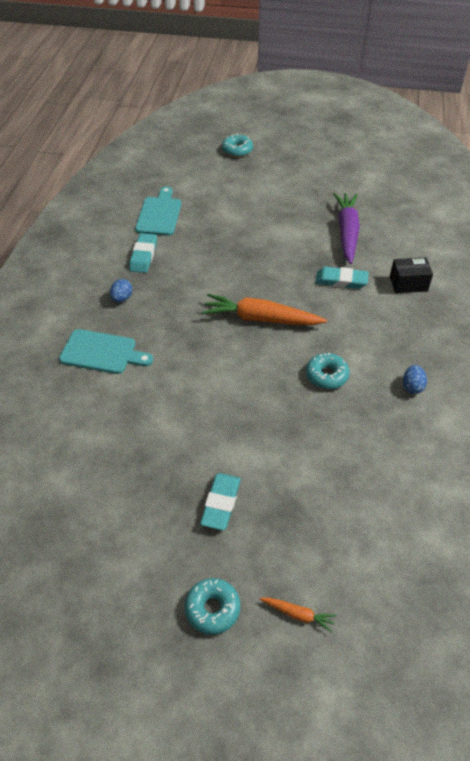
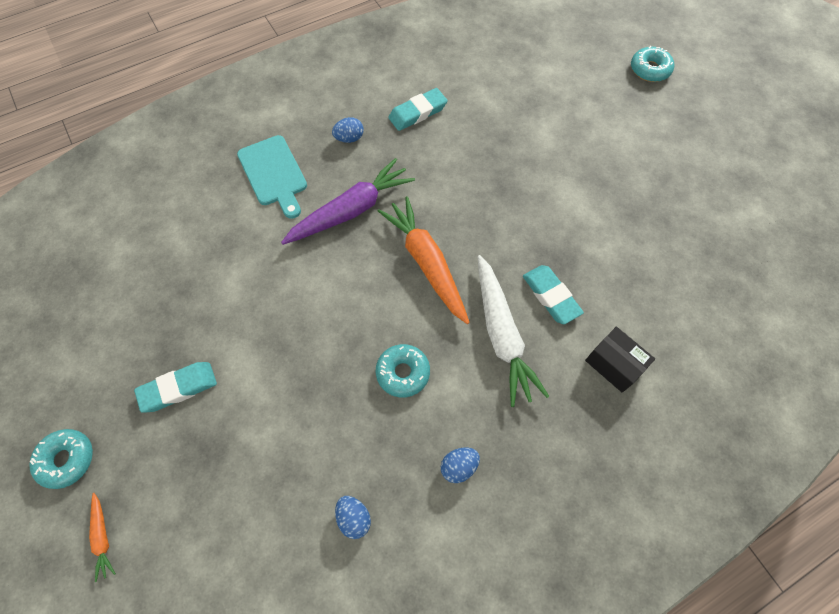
camera: 50 degrees right, 15 degrees up
turquoise cutting board [135,186,181,236] -> none
purple carrot [333,193,360,264] -> purple carrot moved to [281,158,415,245]
none -> blue egg [335,496,371,539]
none -> white carrot [477,255,549,407]

